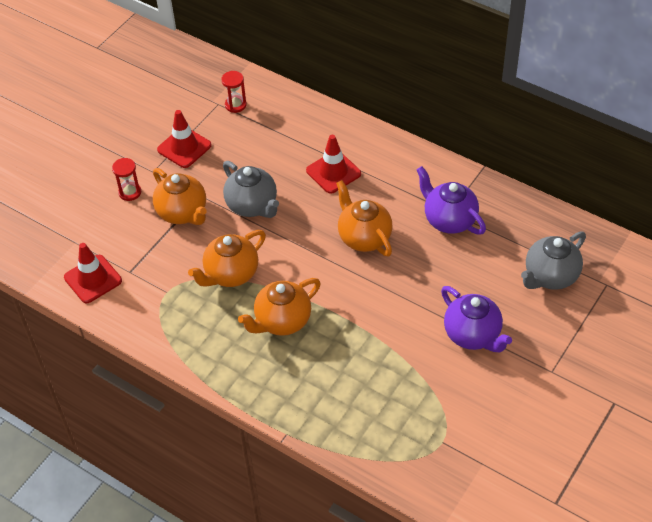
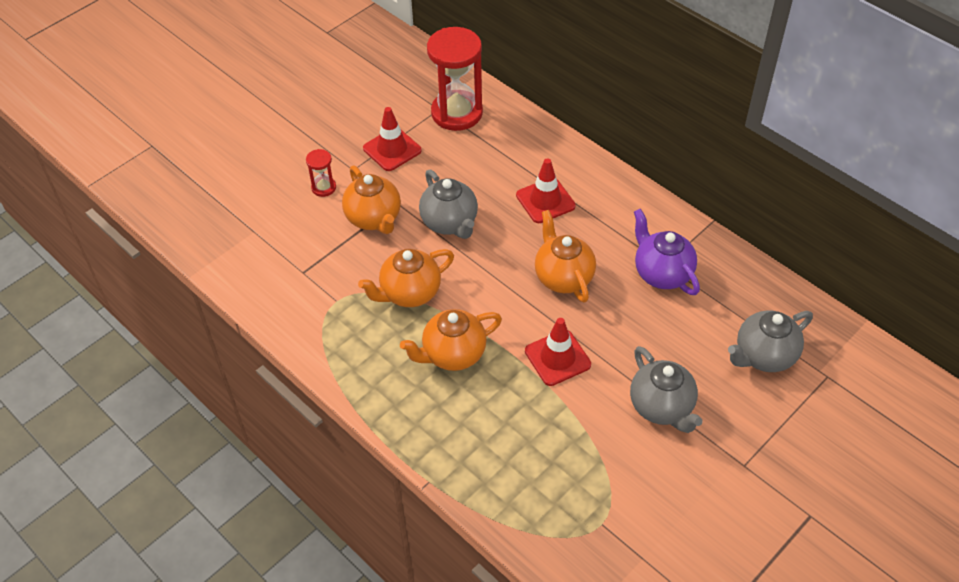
camera: 10 degrees right, 0 degrees up
red traffic cone [64,243,122,303] -> red traffic cone moved to [525,318,591,386]
red hourglass [221,71,247,113] -> red hourglass [427,27,483,131], size x2.19
purple teapot [441,286,512,352] -> grey teapot [630,346,702,433]

